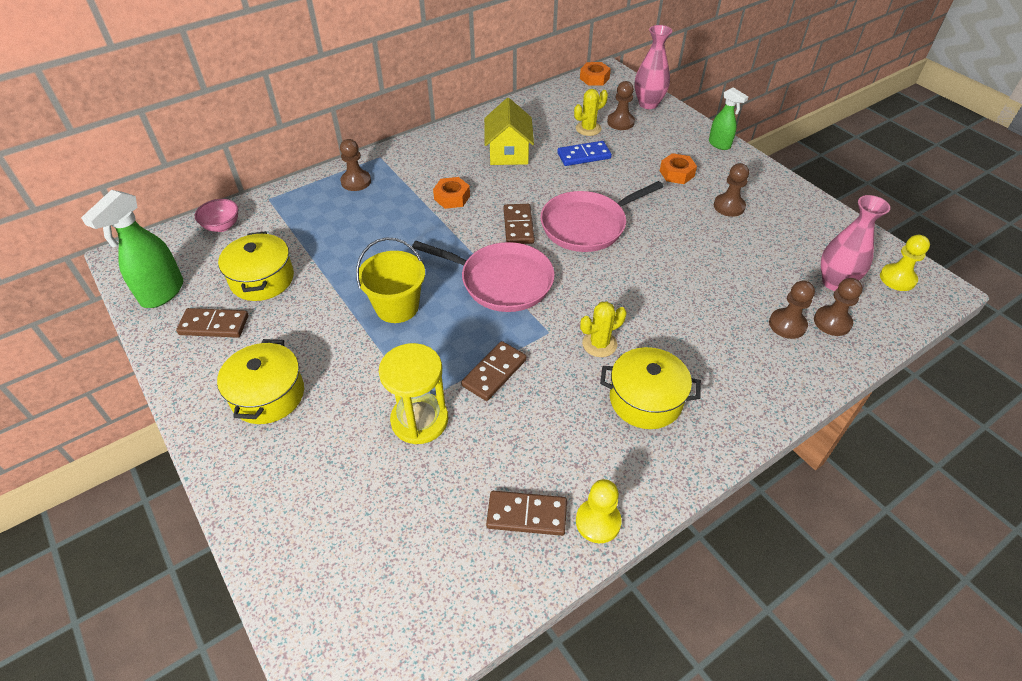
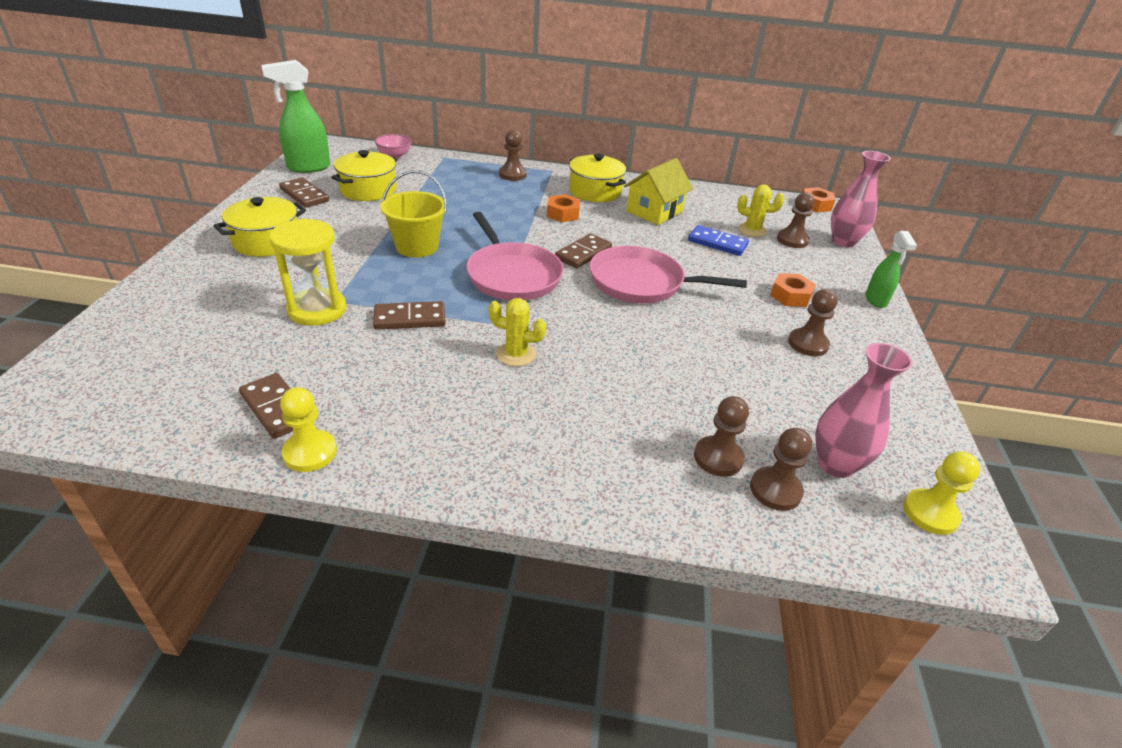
camera: 40 degrees right, 10 degrees down
yellow pot [600,347,701,429] -> yellow pot moved to [569,154,626,202]

